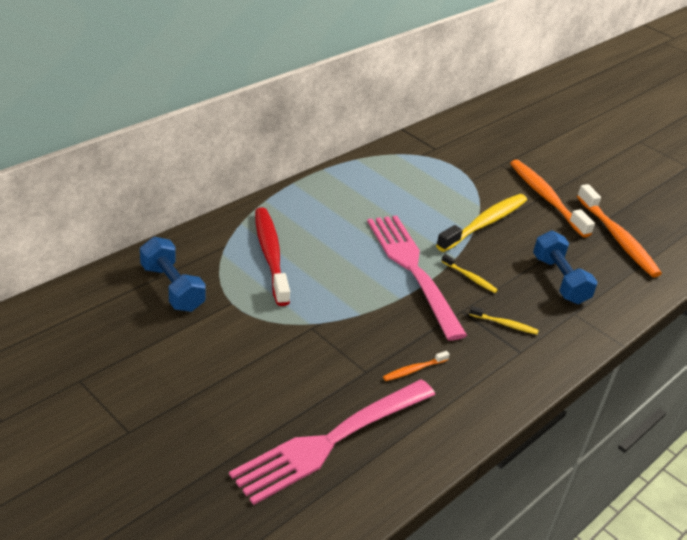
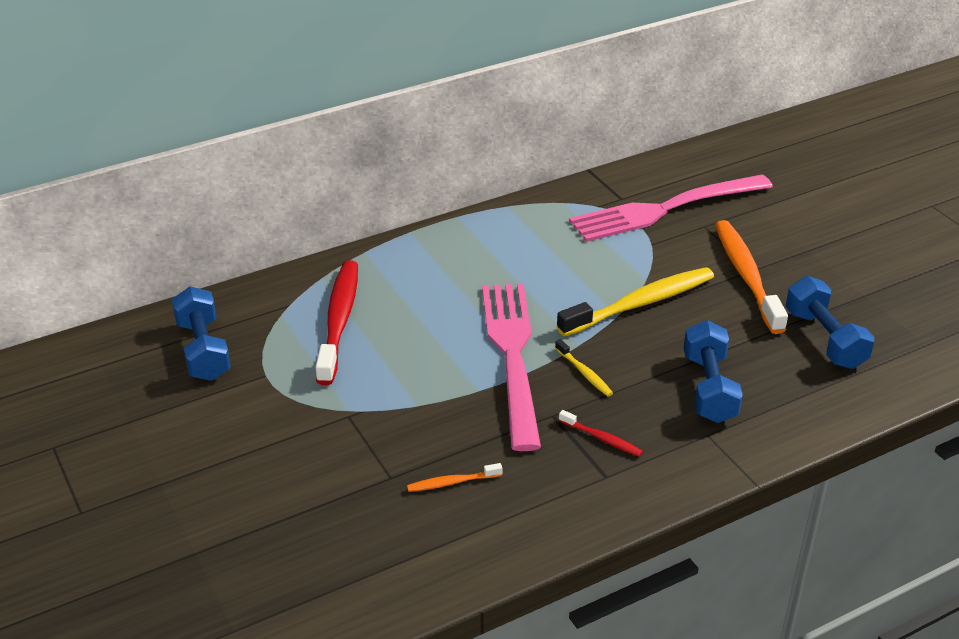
camera: 20 degrees right, 0 degrees up
pink fork [229,379,435,505] -> pink fork moved to [569,175,773,242]
yellow toothbrush [469,306,539,335] -> red toothbrush [559,410,643,457]
orange toothbrush [577,184,662,277] -> blue dumbbell [786,276,875,369]

